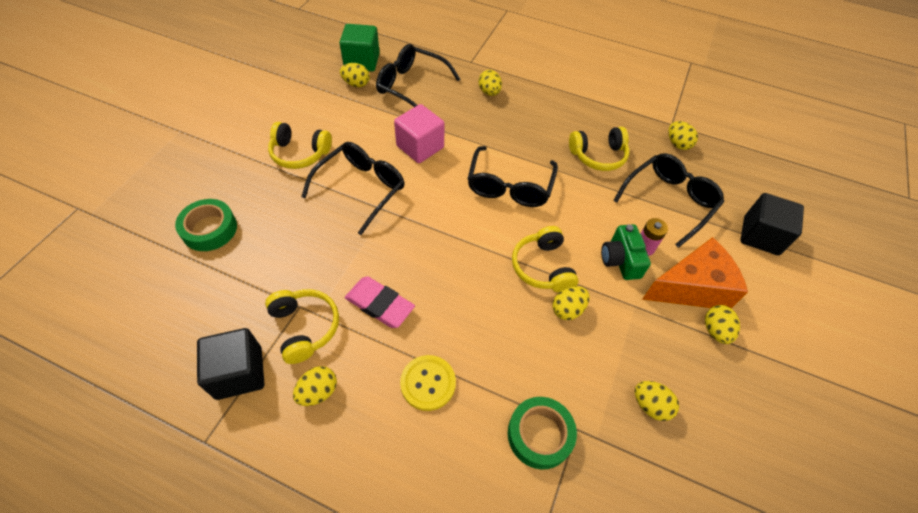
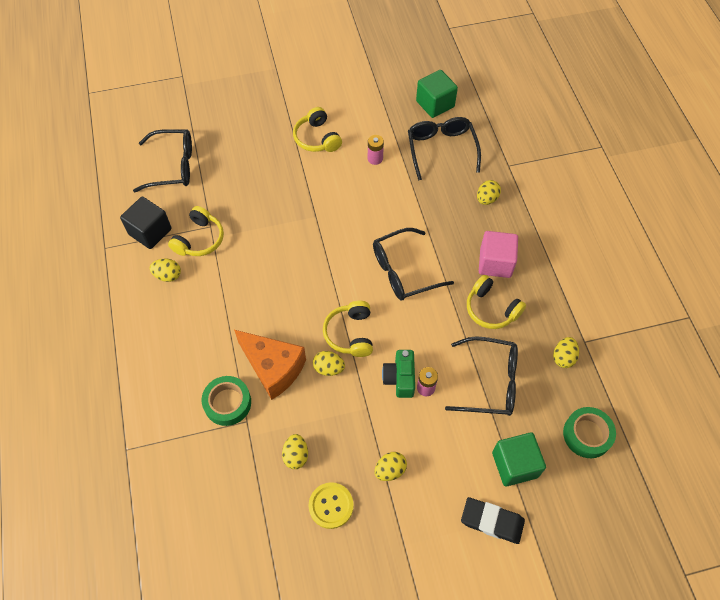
camera: 55 degrees right, 5 degrees up
green tape [175,199,237,251] -> green tape moved to [563,407,616,458]
black glasses [301,142,405,235] -> black glasses moved to [133,129,192,192]
yellow egg [340,63,370,87] -> none
pink eraser [345,276,415,328] -> none
pink cube [394,104,445,163] -> pink cube moved to [479,231,518,278]
yellow button [400,355,456,411] -> yellow button moved to [309,482,354,529]
yellow headphones [512,226,578,292] -> yellow headphones turned 45 degrees counterclockwise [323,301,373,357]
green camera [601,224,651,280] -> green camera turned 45 degrees counterclockwise [382,350,415,398]
orange cheese [642,237,748,309] -> orange cheese moved to [234,330,306,400]
black cube [740,193,804,255] -> green cube [492,433,546,486]
none -> pink battery [368,135,384,165]
none -> black eraser [461,497,525,544]

